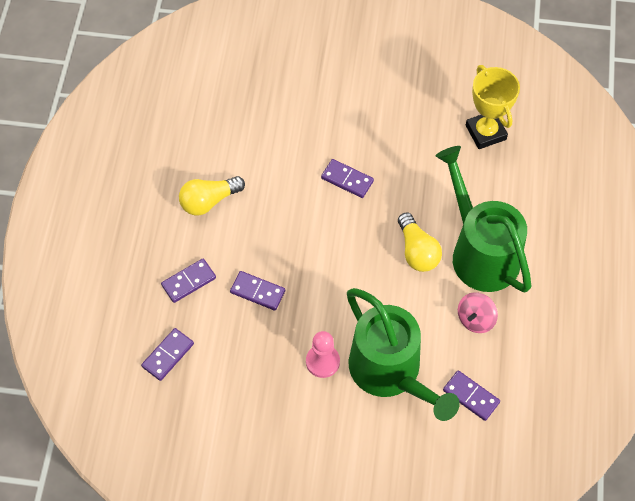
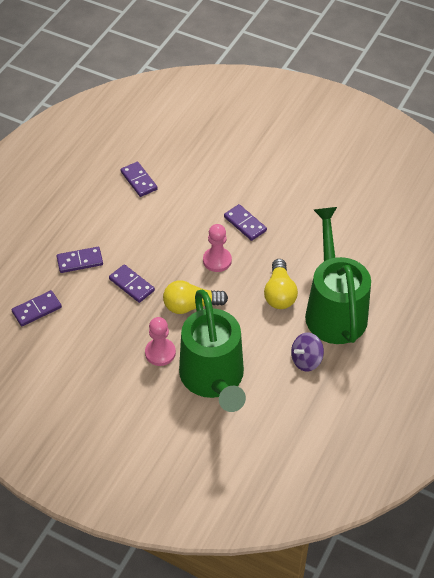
camera: 20 degrees right, 10 degrees down
yellow light bulb [179,176,245,215] -> yellow light bulb moved to [163,280,228,314]
purple domino [443,371,500,421] -> purple domino moved to [121,162,158,197]
pink spinning top [458,292,498,333] -> purple spinning top [291,333,324,371]
yellow trophy [466,65,520,149] -> none
none -> pink pawn [203,224,232,272]

